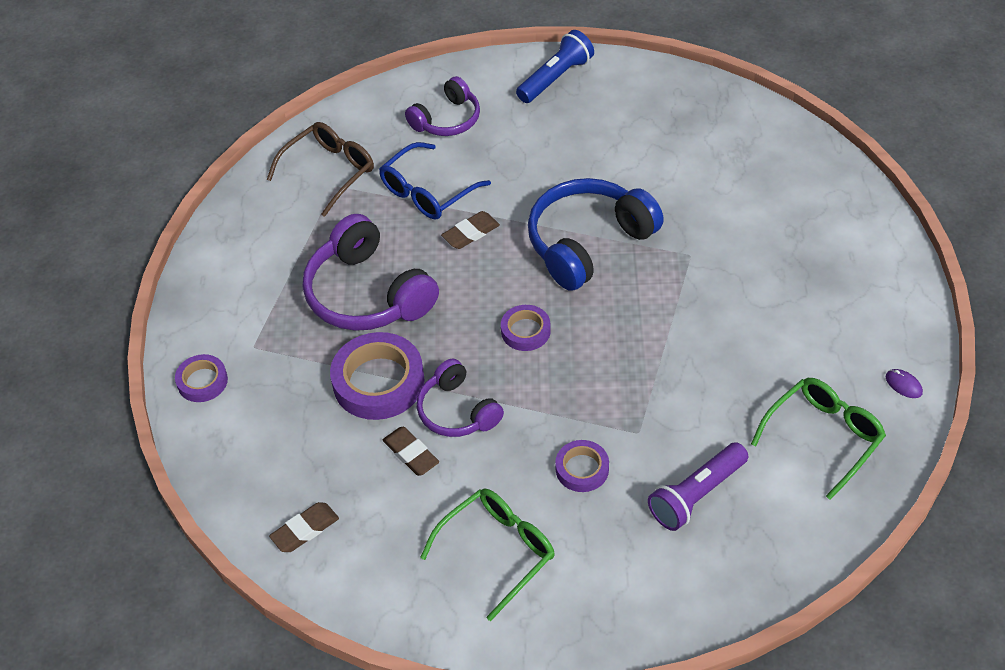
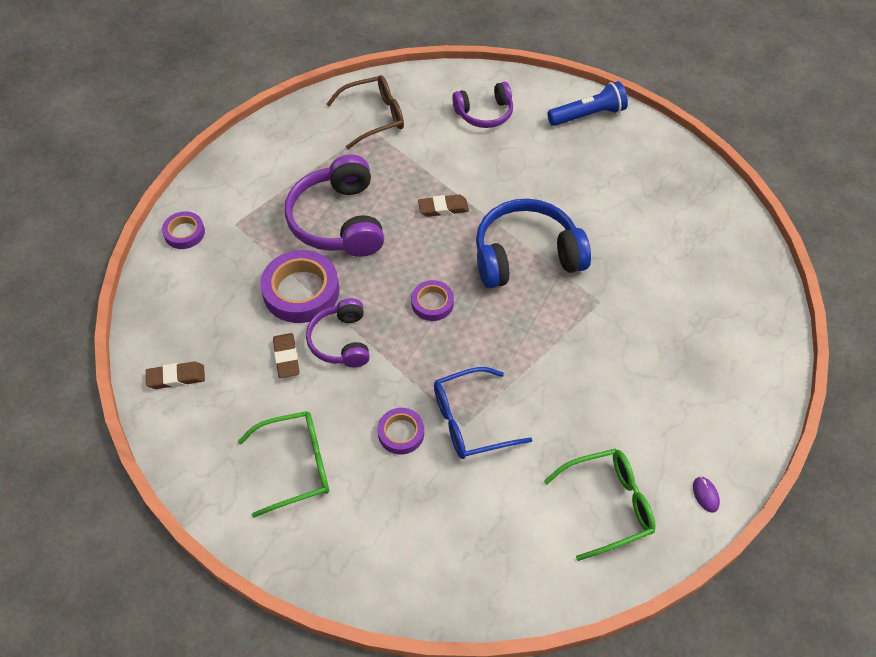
camera: 25 degrees right, 5 degrees up
blue glasses [379,142,491,220] -> blue glasses moved to [434,367,532,459]
purple flashlight [648,442,748,531] -> none

